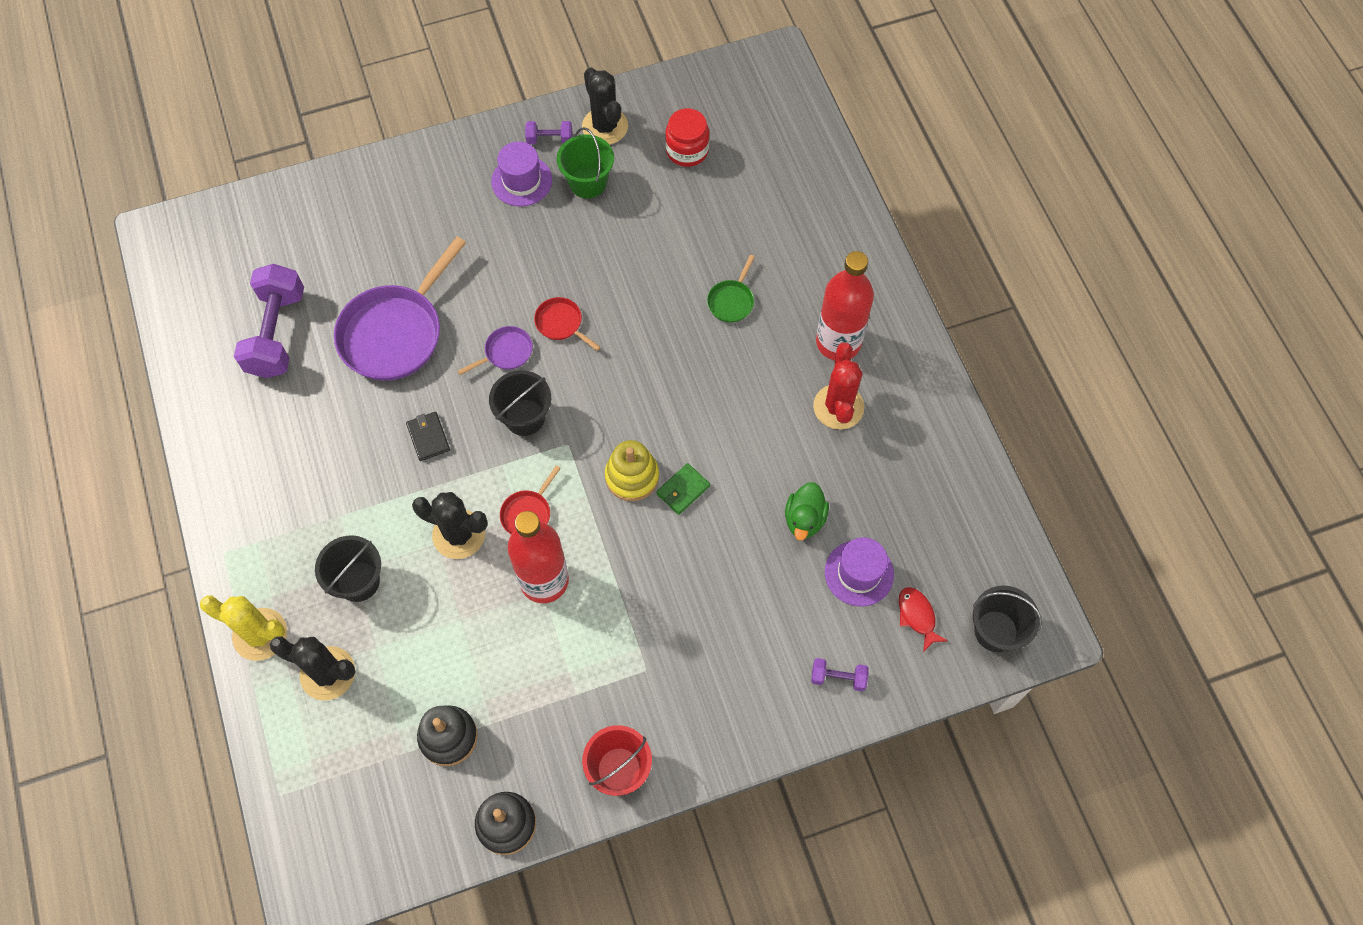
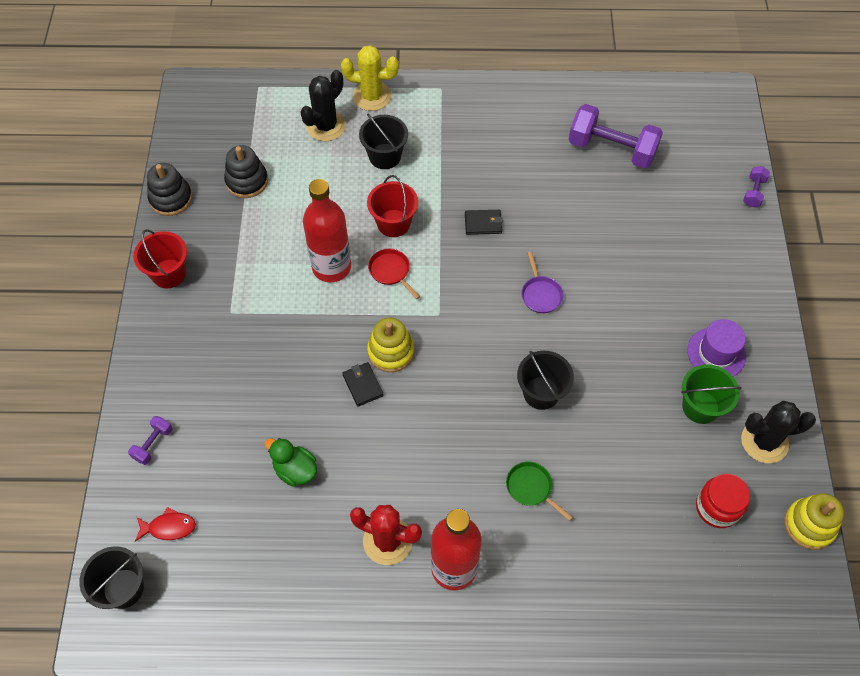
camera: 110 degrees right, 5 degrees down
yellow cactus [200,595,287,661] -> yellow cactus turned 60 degrees clockwise [341,45,399,111]
purple pan [334,237,466,381] -> none
black cactus [412,492,488,559] -> red bucket [367,175,418,237]
black bucket [489,370,551,436] -> black bucket moved to [517,351,574,410]
purple dumbbell [525,121,572,144] -> purple dumbbell moved to [743,166,770,207]
red pan [534,297,601,351] -> none
green wallet [656,463,710,515] -> black wallet [342,362,384,407]
purple hat [825,538,894,606] -> none
none -> yellow stacking toy [784,493,844,550]

